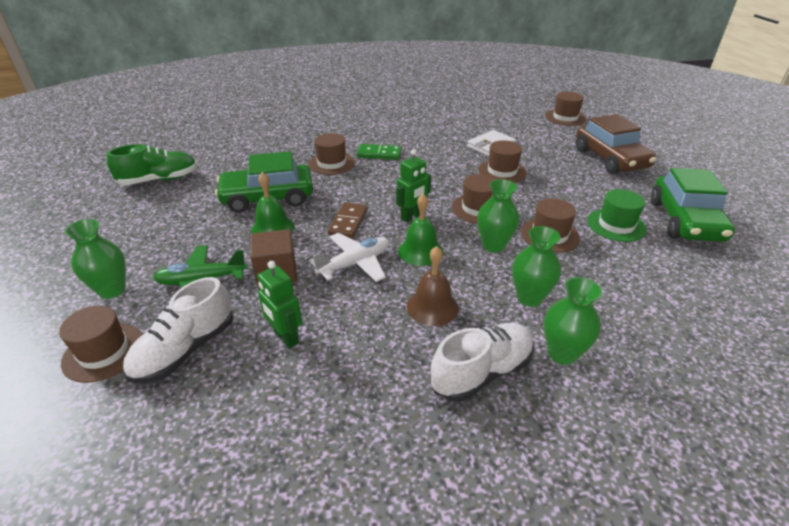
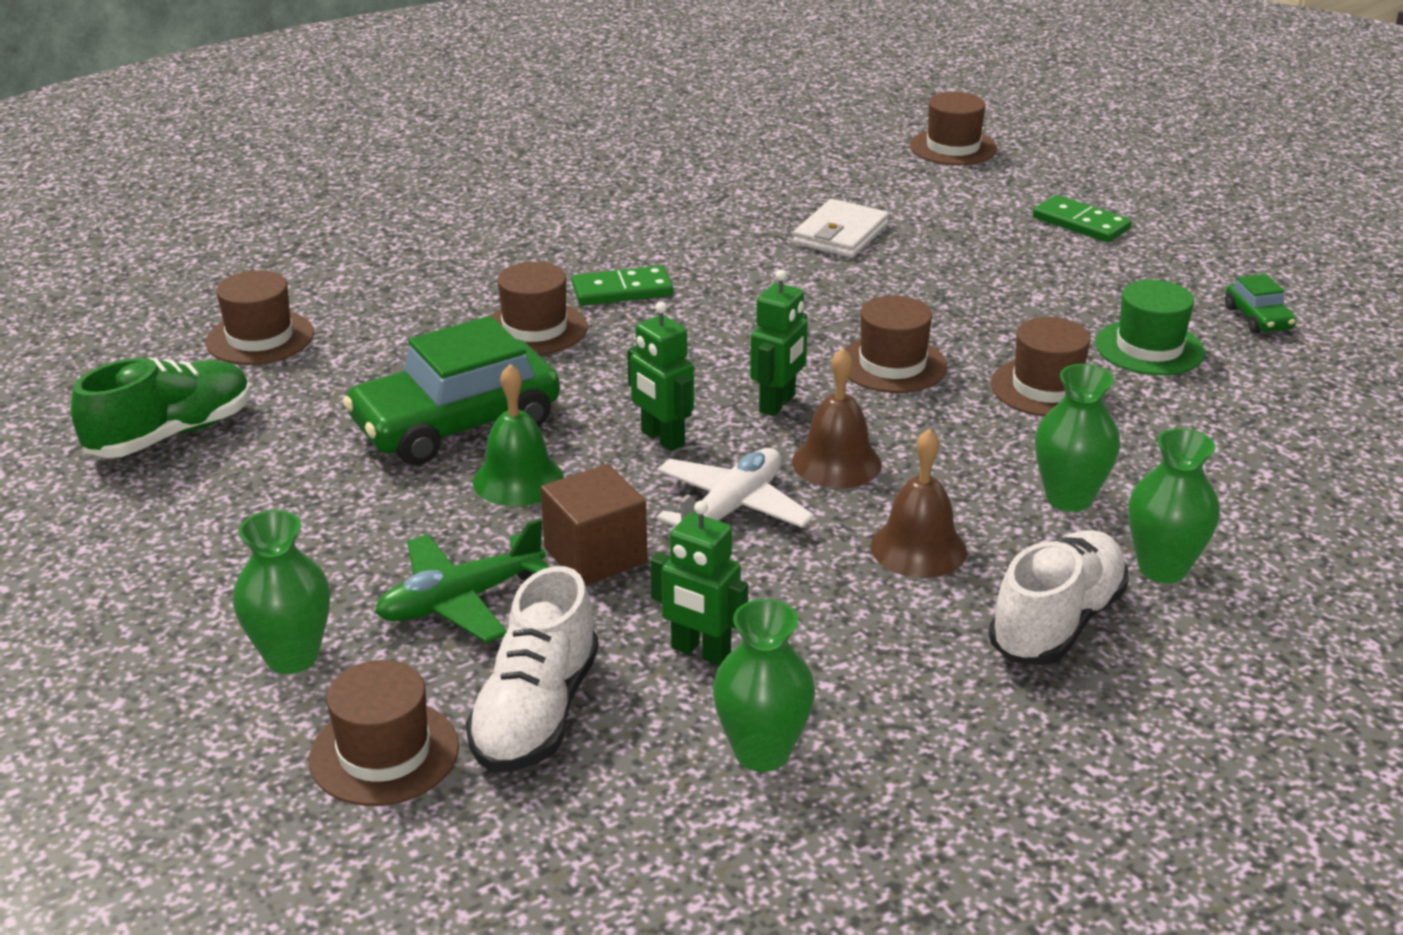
camera: 20 degrees left, 5 degrees down
brown domino [328,202,367,238] -> green robot [627,302,694,451]
green bell [398,193,443,266] -> brown bell [792,348,882,488]
green vase [477,179,519,253] -> green vase moved to [713,599,815,772]
brown hat [478,140,527,183] -> brown hat moved to [206,270,314,365]
brown car [576,114,656,174] -> green domino [1033,195,1132,243]
green car [651,168,735,242] -> green car [1225,274,1296,334], size x0.45

